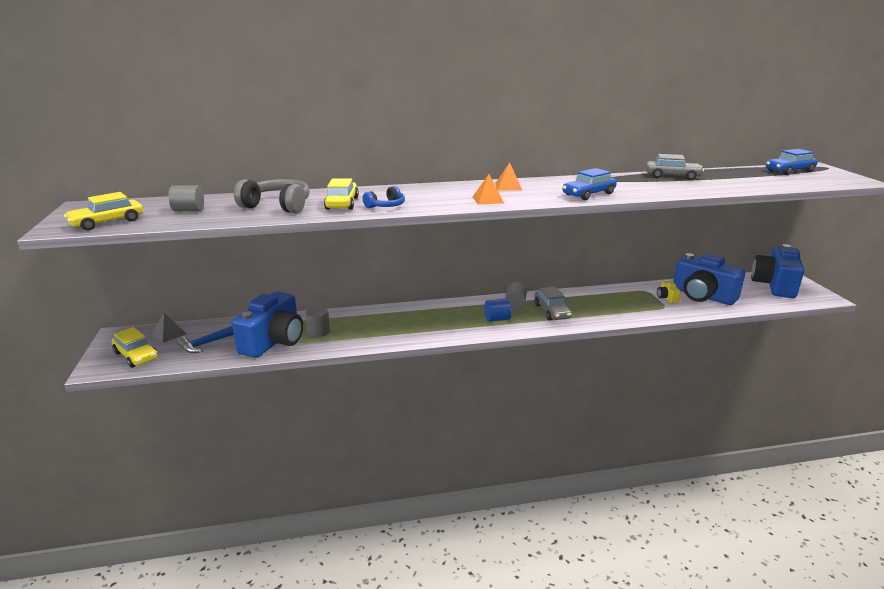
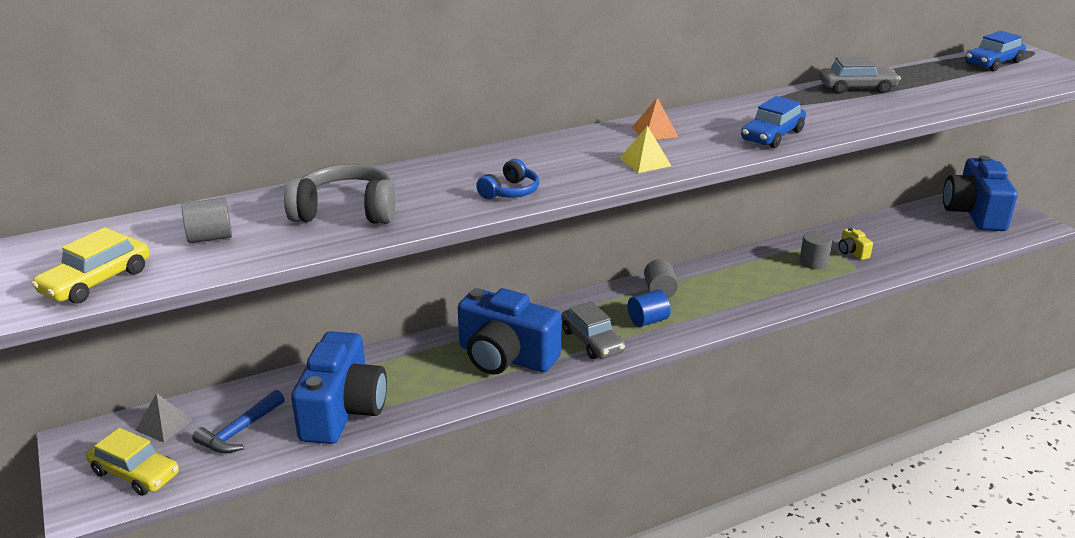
camera: 15 degrees left, 5 degrees up
grey cylinder [306,307,330,337] -> grey cylinder moved to [799,231,832,269]
yellow car [324,178,359,210] -> none
orange pyramid [473,174,504,205] -> yellow pyramid [619,126,671,173]
grey car [534,287,572,321] -> grey car moved to [561,301,625,359]
blue camera [673,253,746,305] -> blue camera moved to [458,288,562,375]

